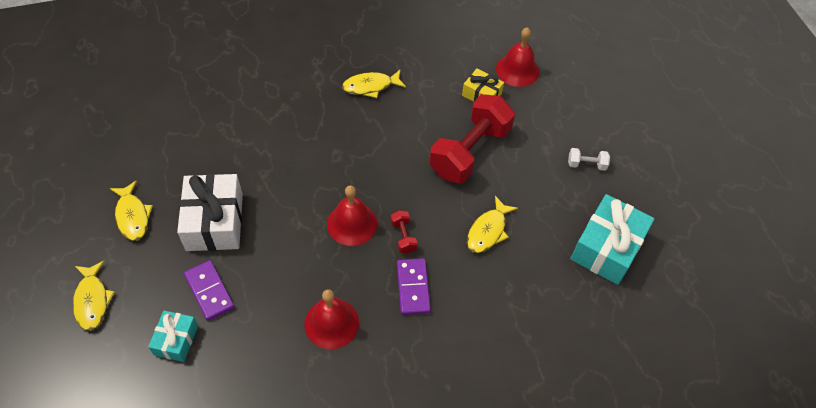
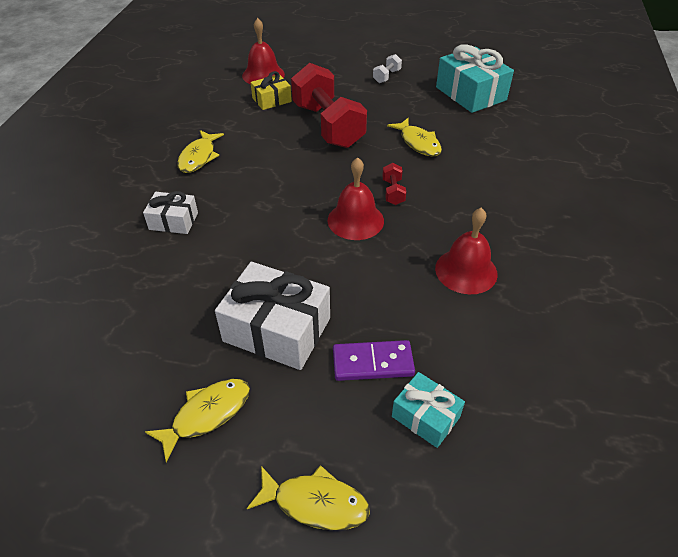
camera: 60 degrees left, 10 degrees down
yellow fish [110,181,153,241] -> yellow fish turned 45 degrees counterclockwise [145,379,250,463]
red dumbbell [391,210,417,253] -> red dumbbell turned 75 degrees clockwise [382,163,406,205]
purple domino [397,258,431,315] -> none
none -> white gift [143,191,198,234]

